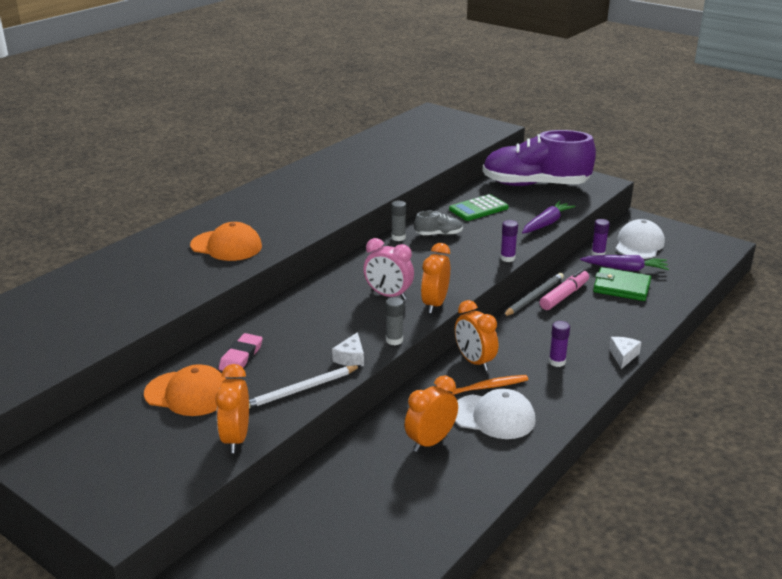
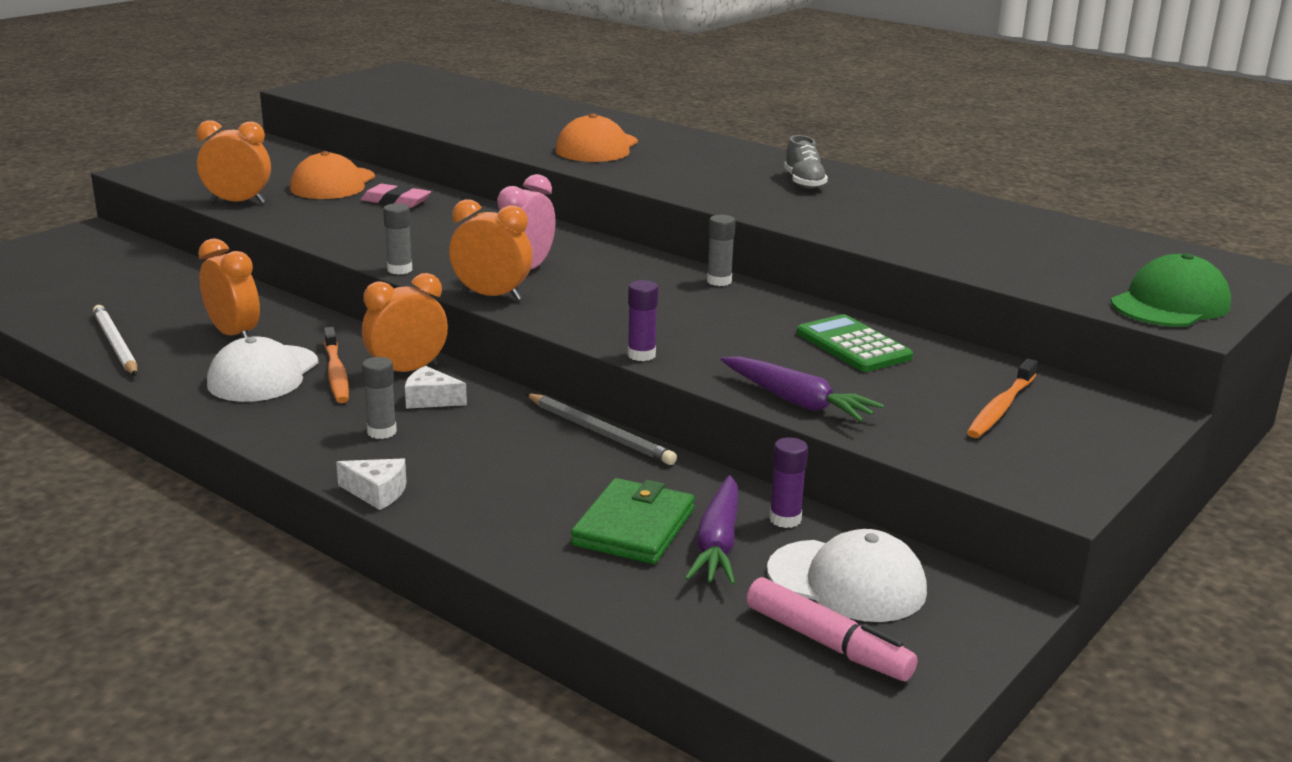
camera: 90 degrees right, 5 degrees down
white pencil [249,365,361,409] -> white pencil moved to [93,305,137,376]
white cheese [332,332,364,366] -> white cheese moved to [405,366,467,409]
grey shoe [415,211,463,235] -> grey shoe moved to [784,135,828,189]
purple shoe [483,130,596,186] -> orange toothbrush [967,359,1038,438]
pink marker [539,269,589,310] -> pink marker moved to [746,577,918,681]
purple glue stick [549,321,570,367] -> grey glue stick [362,357,397,439]
none -> green cap [1111,253,1231,327]

